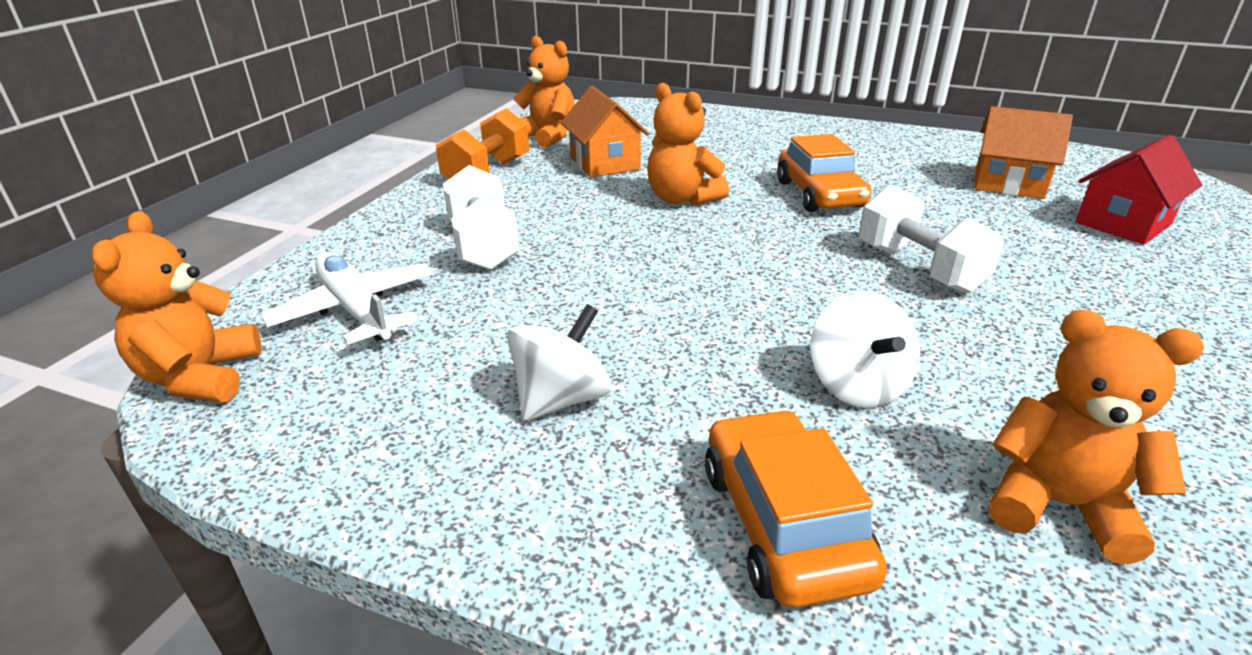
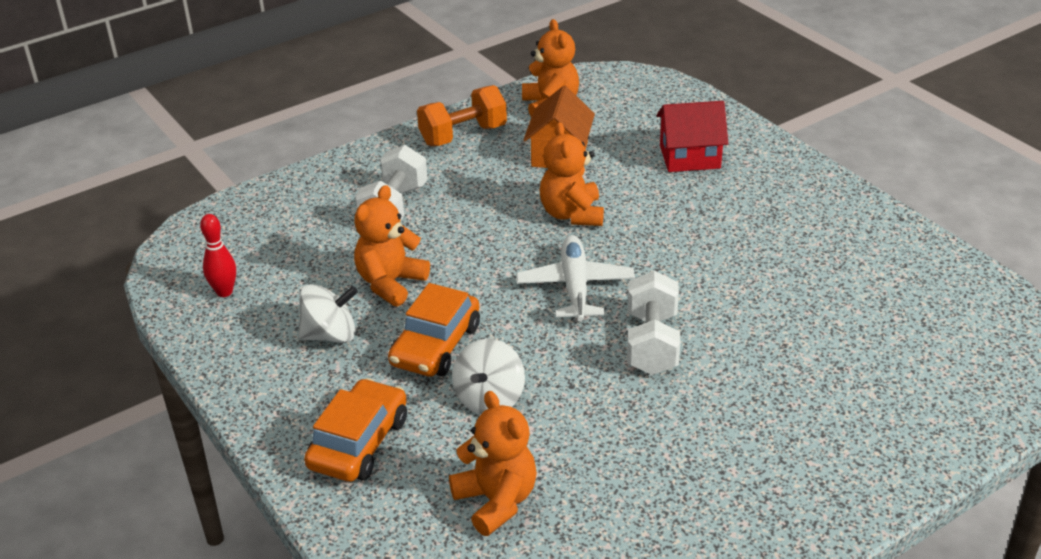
camera: 35 degrees right, 5 degrees up
orange teddy bear [92,211,262,402] -> orange teddy bear moved to [354,185,430,306]
white plane [261,252,433,345] -> white plane moved to [516,235,635,322]
orange car [777,134,871,212] -> orange car moved to [388,283,480,377]
orange house [975,106,1073,199] -> none
red house [1075,135,1202,245] -> red house moved to [657,101,729,172]
none -> red bowling pin [200,214,236,297]

